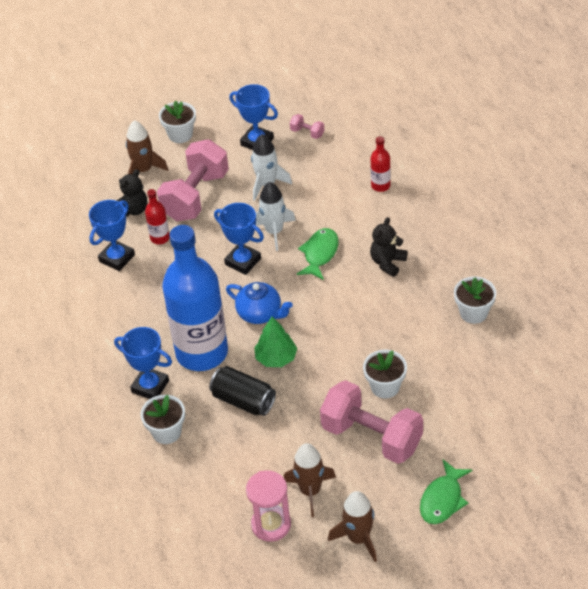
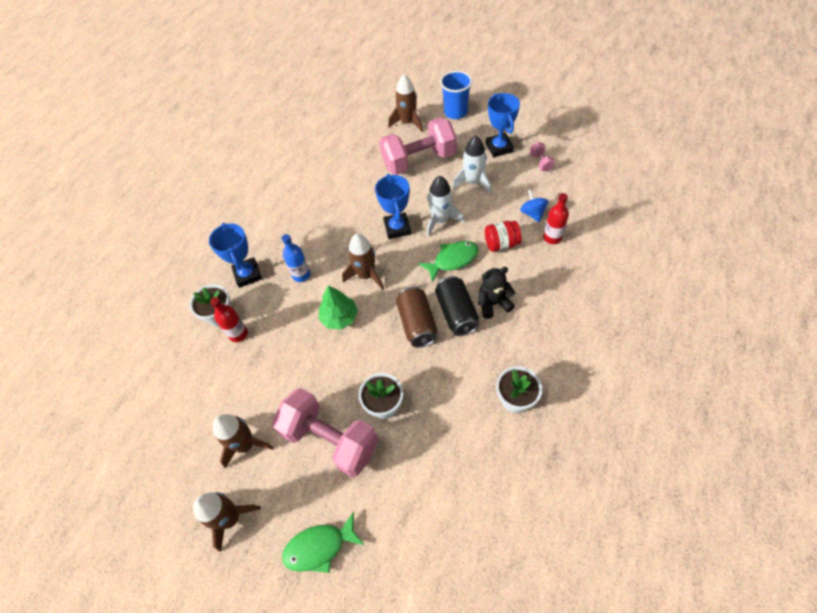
camera: 45 degrees right, 10 degrees up
blue trophy [89,200,135,271] -> none
black teddy bear [116,169,147,216] -> none
red bottle [145,189,170,244] -> red bottle moved to [210,297,248,342]
white flower pot [159,100,196,143] -> blue cup [440,71,472,119]
blue bottle [162,225,228,371] -> blue bottle [282,234,310,282], size x0.40
black can [209,366,276,416] -> black can moved to [435,276,479,336]
blue teapot [226,282,293,324] -> brown rocket [342,234,384,290]
pink hourglass [246,471,291,542] -> none
pink dumbbell [320,380,423,464] -> pink dumbbell turned 45 degrees counterclockwise [272,388,379,477]
none -> brown can [396,287,437,347]
none -> red jar [485,221,522,252]
none -> blue spinning top [520,190,548,222]

